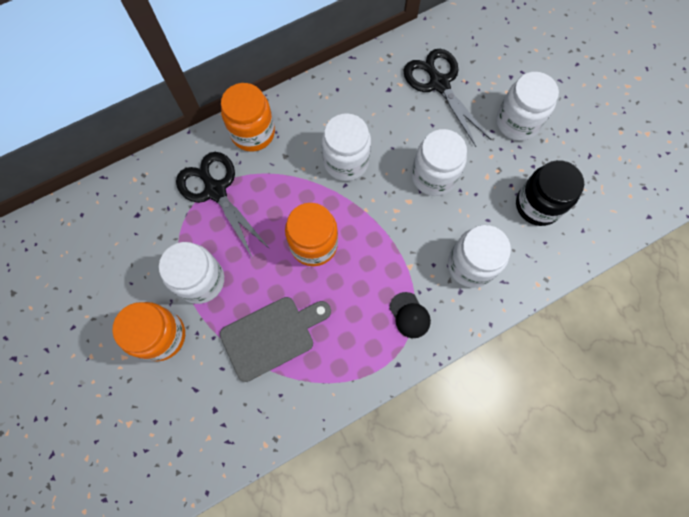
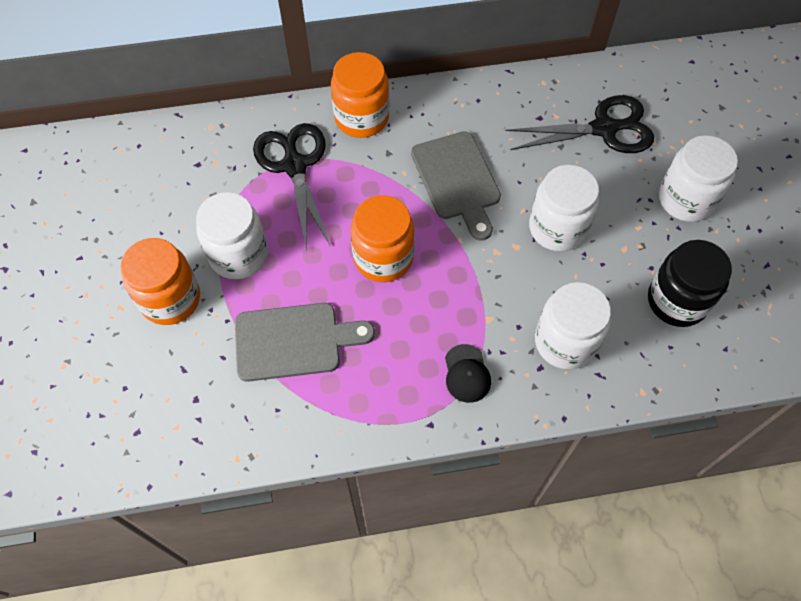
camera: 20 degrees right, 10 degrees down
white jar [322,113,371,181] -> grey cutting board [411,131,501,241]
black scissors [403,49,491,147] -> black scissors turned 90 degrees clockwise [506,95,654,153]

